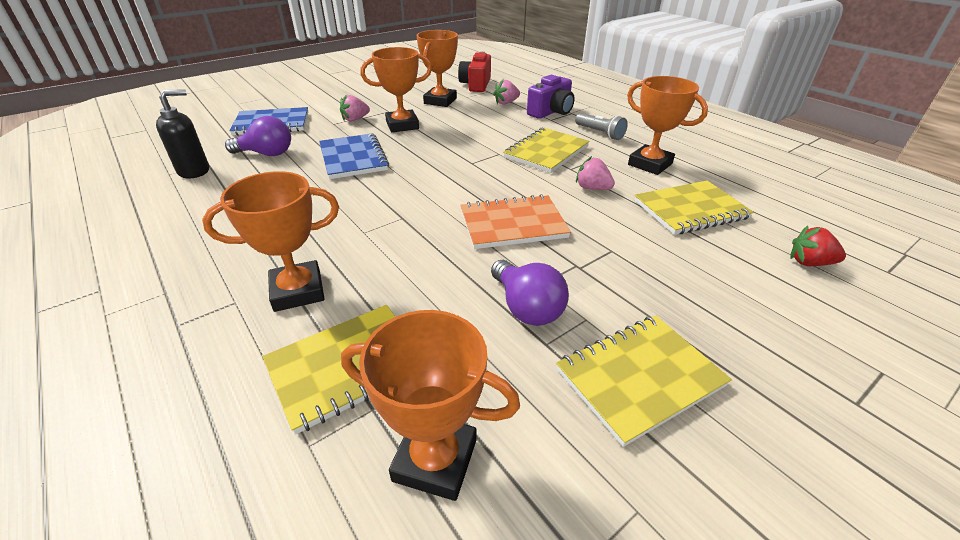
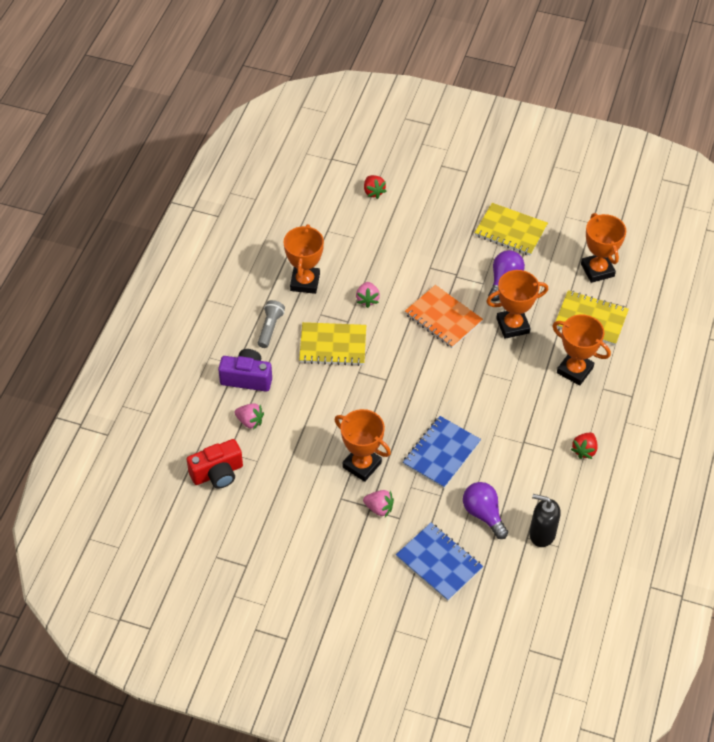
camera: 125 degrees left, 15 degrees up
orange trophy [417,30,458,107] -> orange trophy moved to [486,270,548,339]
yellow notebook [634,181,754,235] -> none
none -> red strawberry [571,433,598,459]

